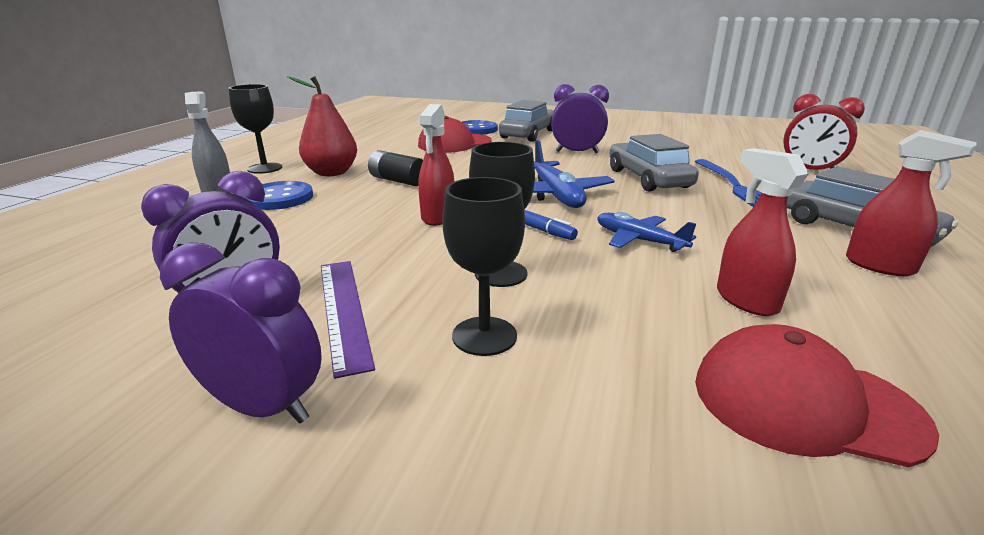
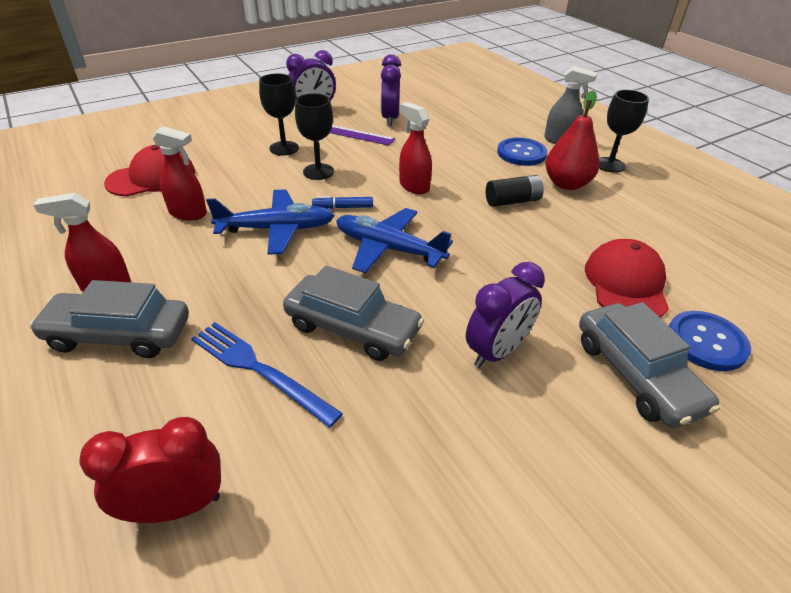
camera: 130 degrees right, 15 degrees up
blue plane [597,212,696,252] -> blue plane [206,189,335,255], size x1.52

